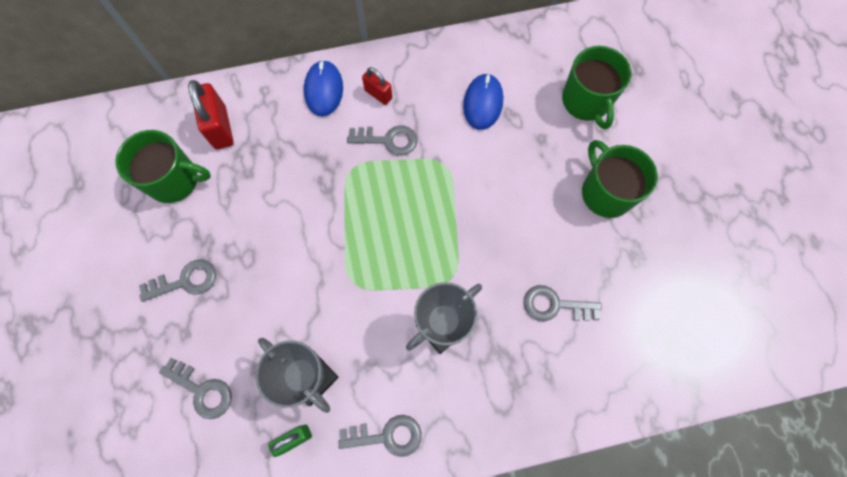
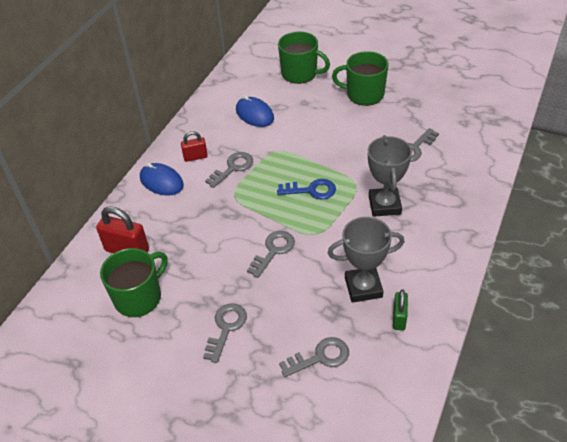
camera: 50 degrees left, 25 degrees down
grey key [338,415,422,457] -> grey key moved to [247,231,295,278]
none -> blue key [277,179,336,199]

